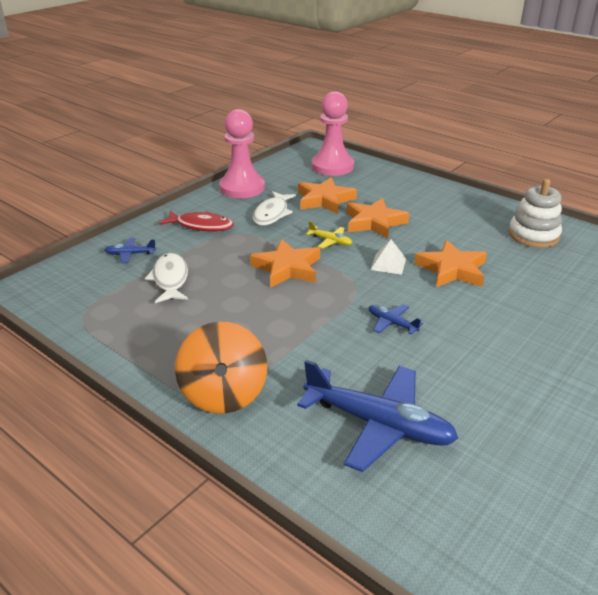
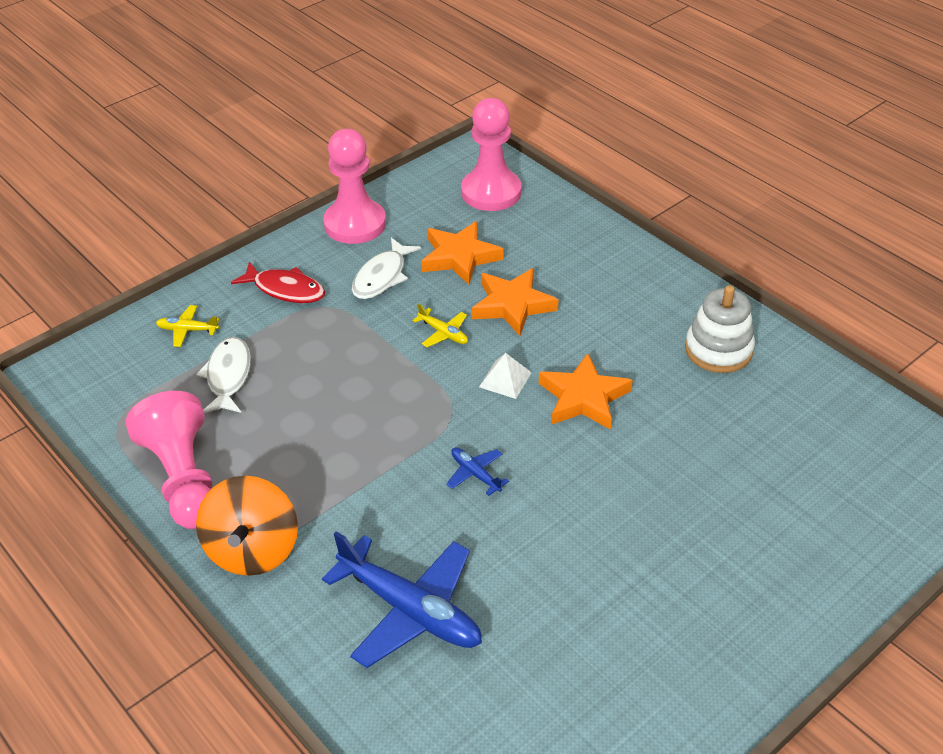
camera: 10 degrees right, 10 degrees up
blue plane [105,238,156,263] -> yellow plane [156,305,220,347]
orange star [250,239,320,288] -> none
none -> pink pawn [126,391,212,529]

